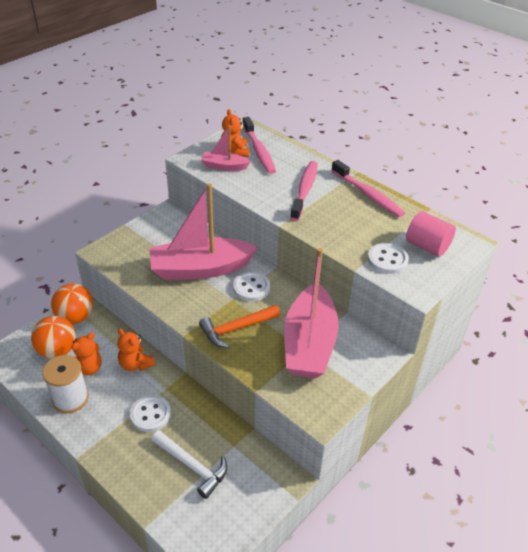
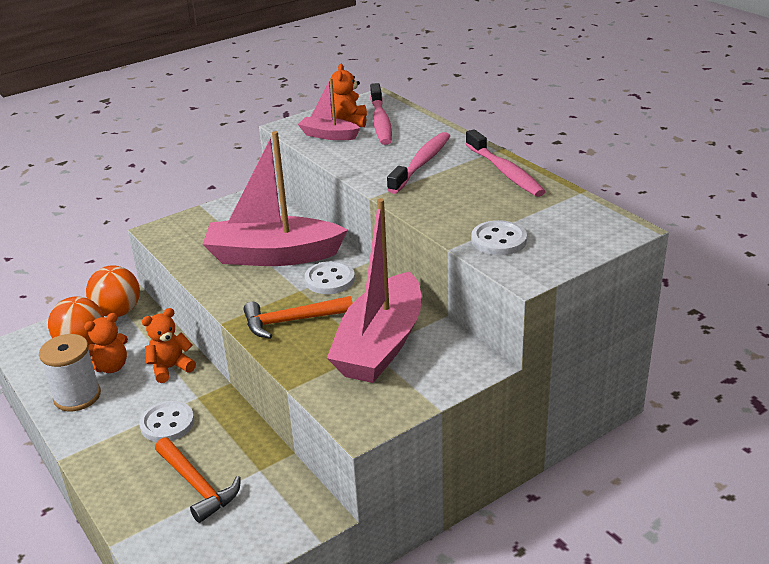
camera: 15 degrees right, 10 degrees down
orange teddy bear [117,329,155,371] -> orange teddy bear turned 90 degrees clockwise [142,308,196,383]
white hammer [151,430,227,499] -> orange hammer [155,437,241,523]
pink cylinder [406,211,456,257] -> none

